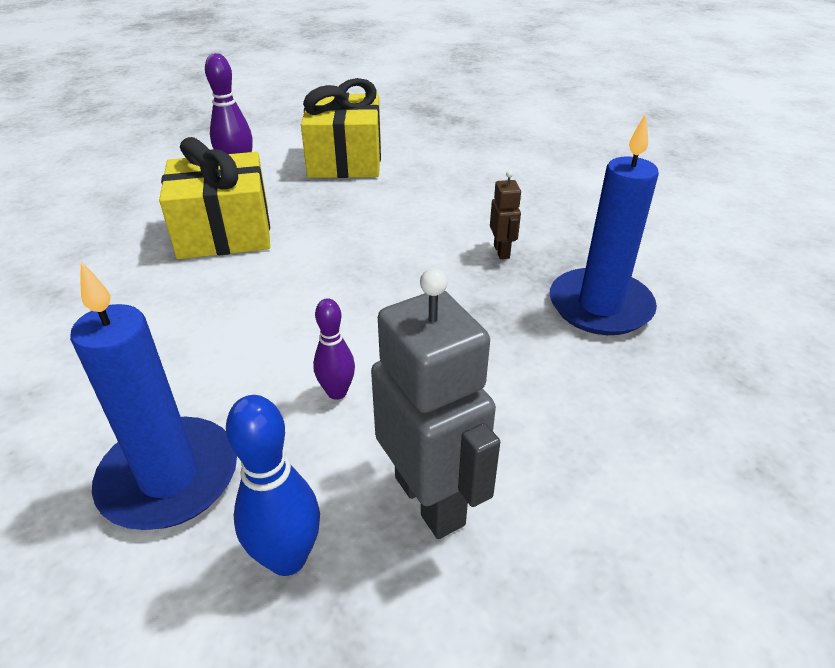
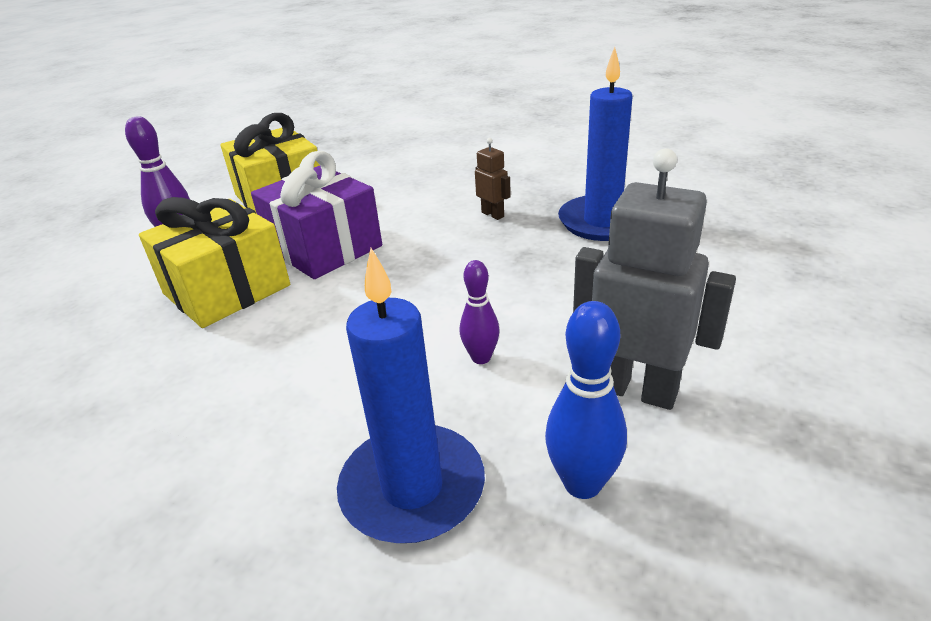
camera: 30 degrees left, 5 degrees down
none -> purple gift [251,150,382,279]

